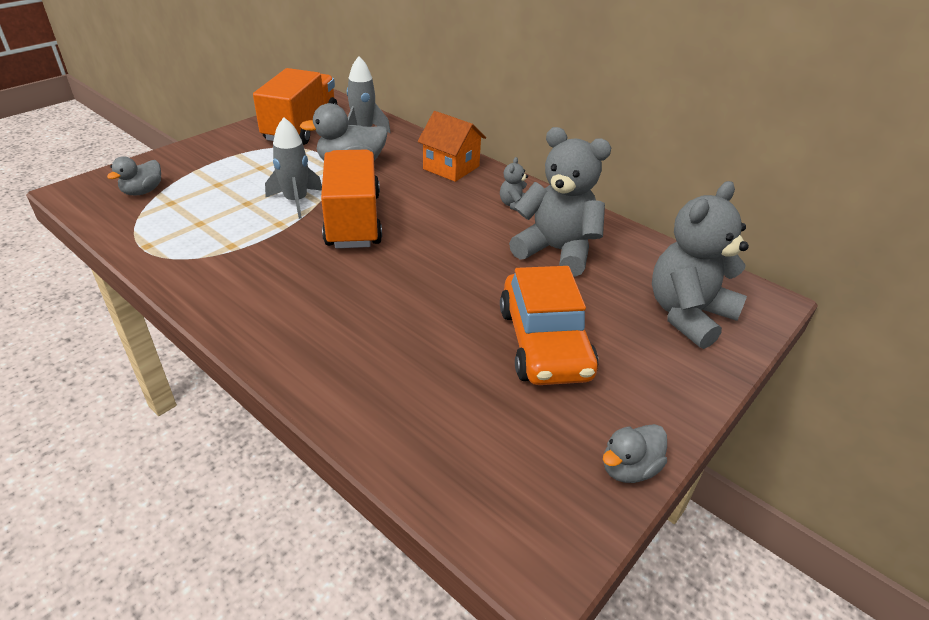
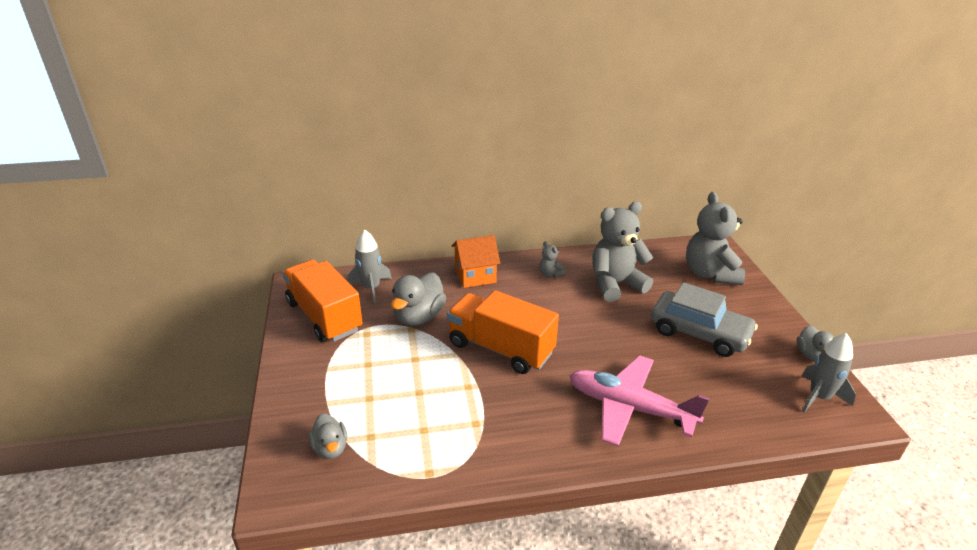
camera: 50 degrees left, 5 degrees down
grey rocket [265,117,322,219] -> grey rocket moved to [802,333,856,413]
orange car [500,266,599,385] -> grey car [651,282,758,357]
none -> pink plane [570,355,709,446]

